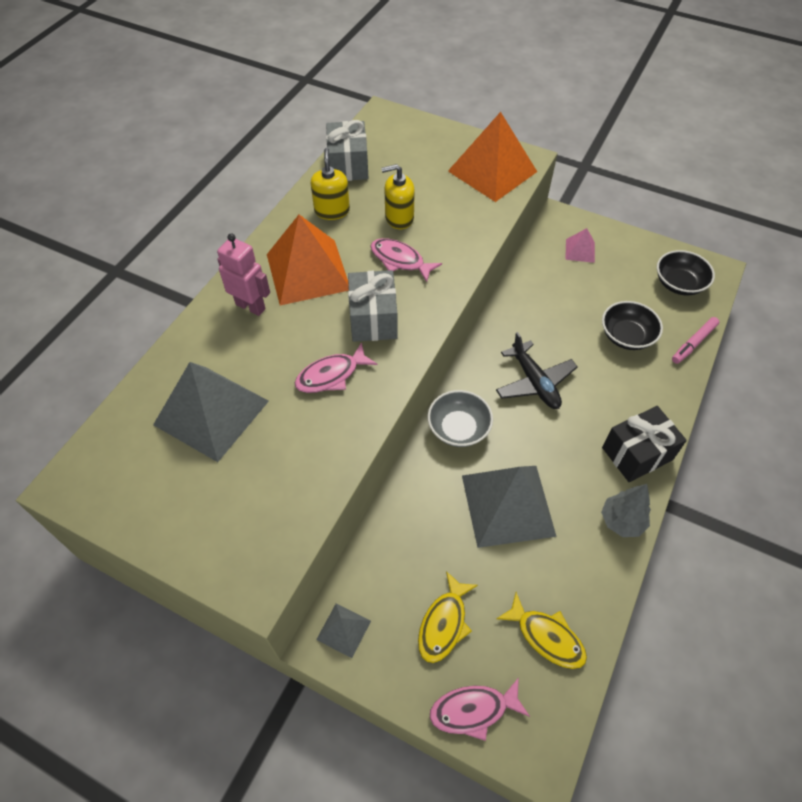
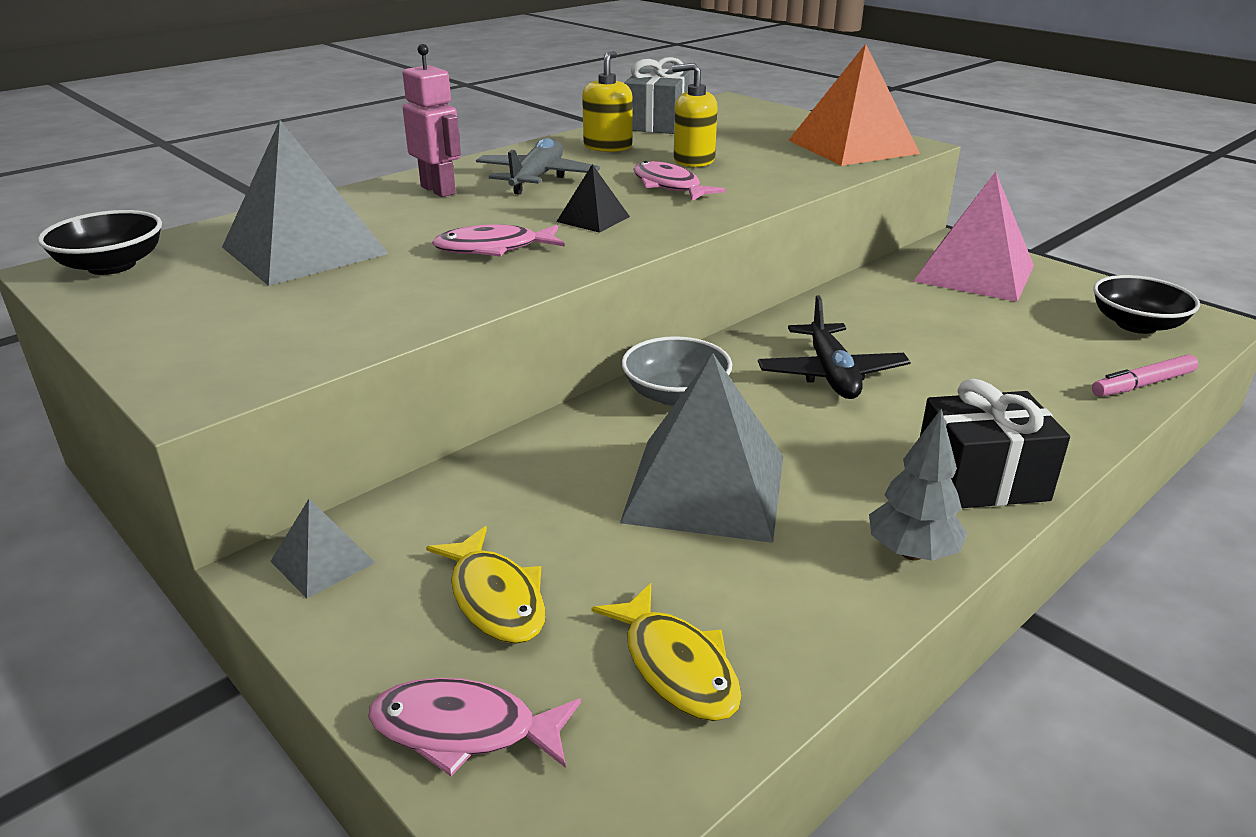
camera: 20 degrees right, 25 degrees down
orange pyramid [267,215,349,305] -> grey plane [476,138,600,195]
grey gift [348,270,398,342] -> black pyramid [556,164,630,233]
yellow fish [418,571,478,663] -> yellow fish turned 75 degrees counterclockwise [426,526,545,644]
pink pyramid [565,228,595,263] -> pink pyramid [913,171,1034,302], size x2.14
black bowl [602,301,663,350] -> black bowl moved to [38,210,162,275]

